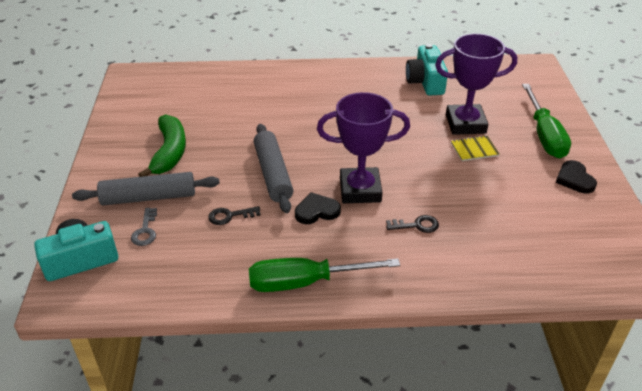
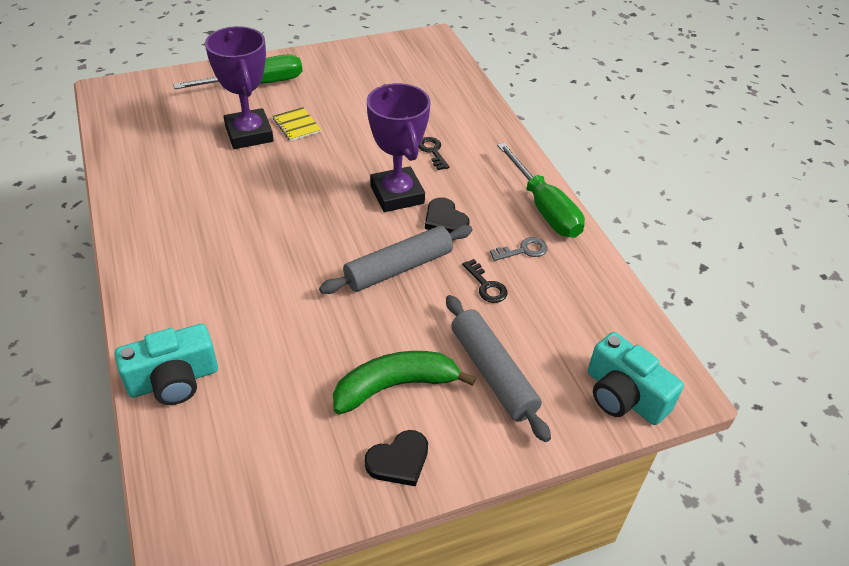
camera: 110 degrees left, 5 degrees up
grey key [131,208,157,246] -> grey key moved to [490,237,547,261]
turquoise camera [406,44,448,96] -> turquoise camera moved to [115,324,218,405]
black heart [556,160,597,193] -> black heart moved to [365,430,428,486]

